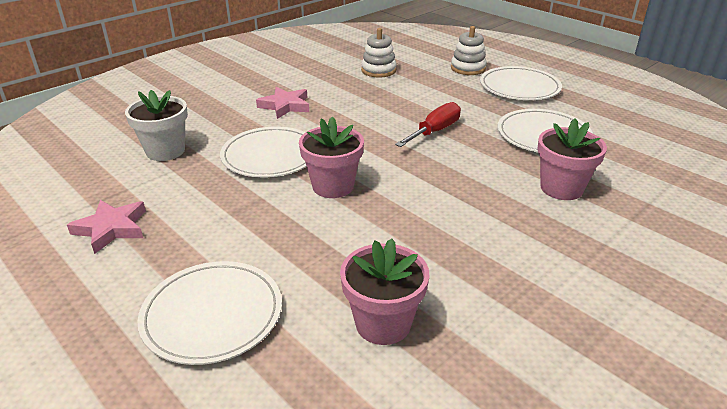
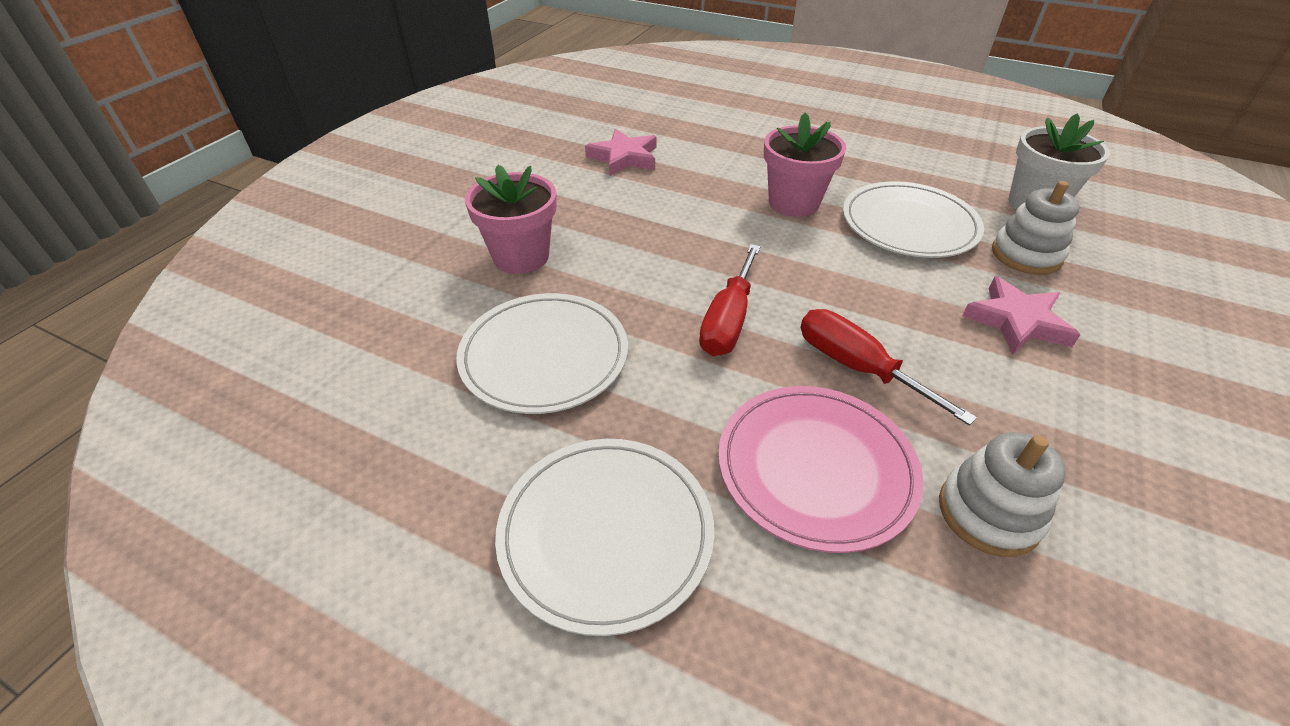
camera: 160 degrees right, 10 degrees up
pink star [67,200,146,254] -> pink star moved to [585,129,657,176]
white plate [137,261,282,365] -> none
pink flower pot [340,238,429,345] -> none
white stacking toy [451,26,487,75] -> white stacking toy moved to [992,181,1080,275]
none -> pink plate [718,386,923,553]
none -> red screwdriver [801,309,977,426]

